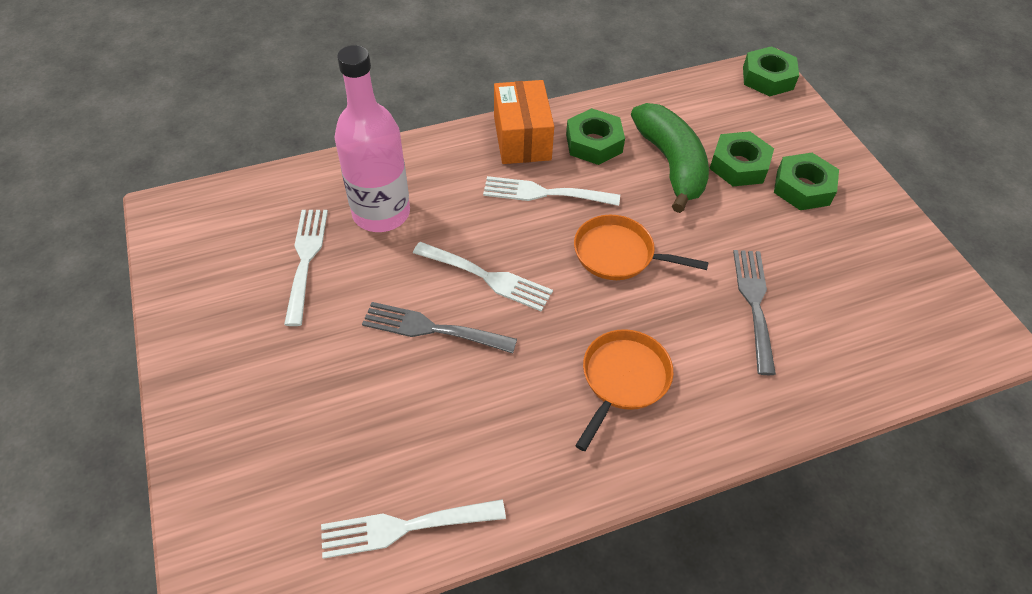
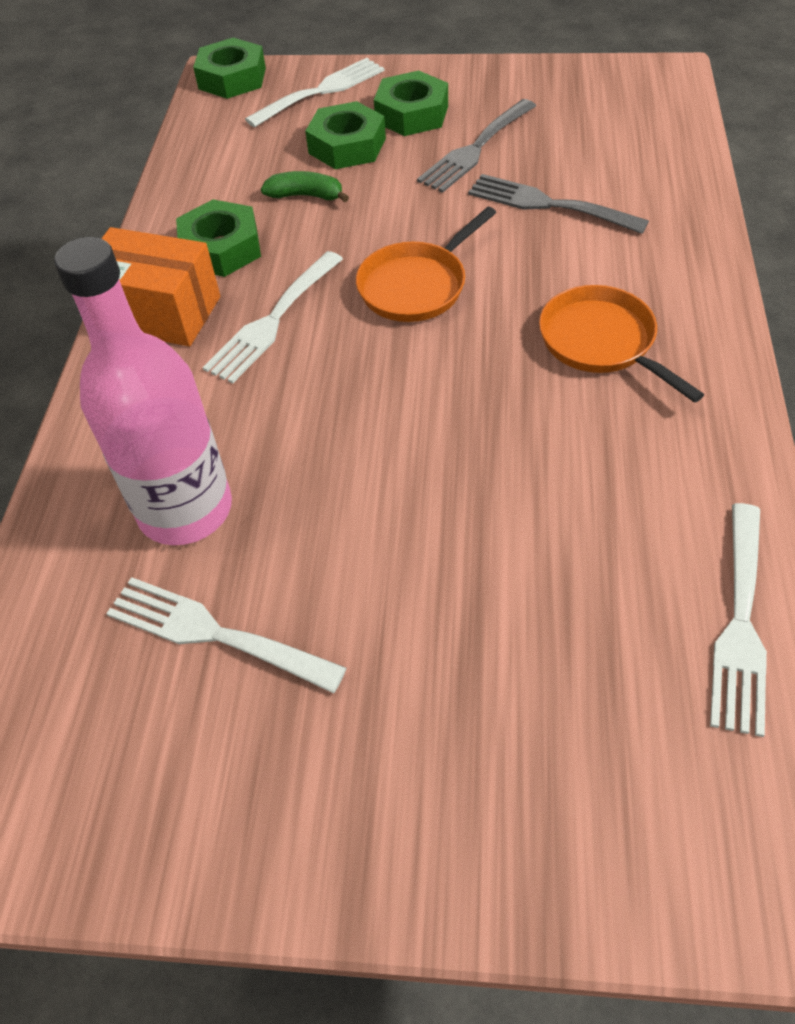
camera: 60 degrees left, 0 degrees up
grey fork [362,302,517,353] -> grey fork moved to [417,99,536,193]
white fork [413,242,553,312] -> white fork moved to [245,58,384,127]
green banana [631,103,709,213] -> green banana [261,171,349,202], size x0.47

